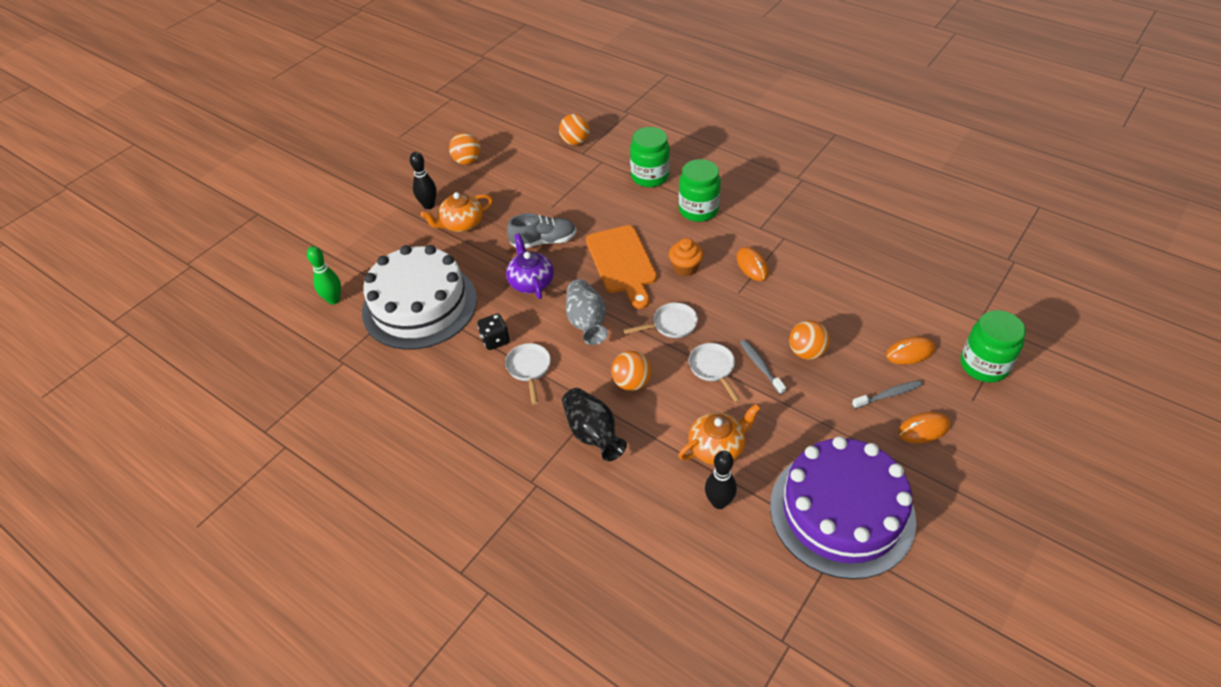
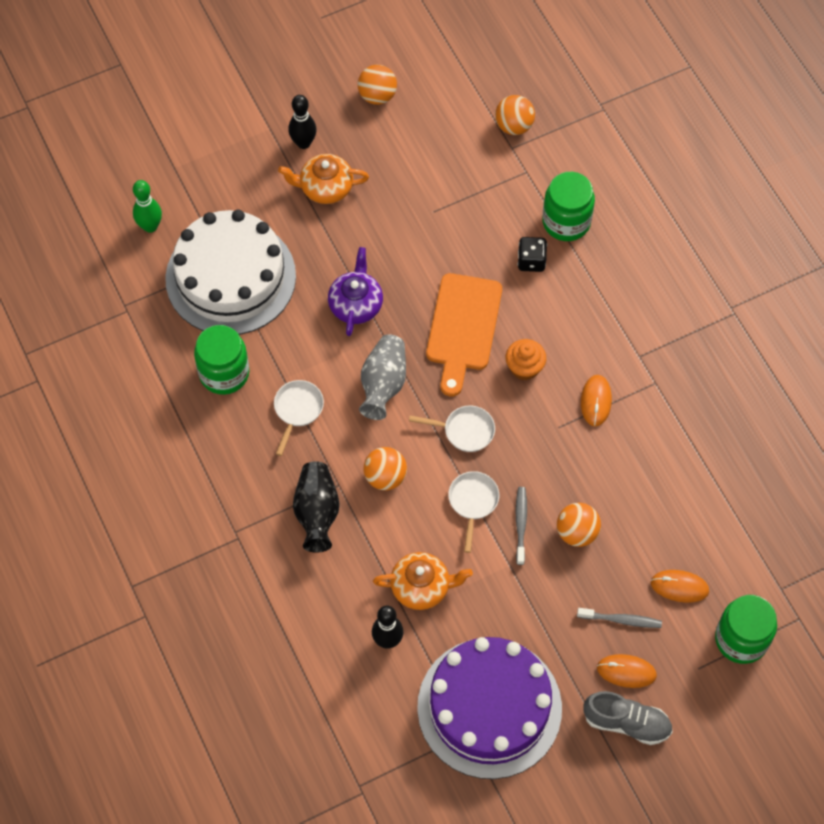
camera: 25 degrees right, 15 degrees up
black dice [477,314,510,350] -> black dice moved to [518,237,547,272]
grey shoe [507,213,576,248] -> grey shoe moved to [584,691,673,745]
green jar [679,159,721,222] -> green jar moved to [194,325,249,395]

